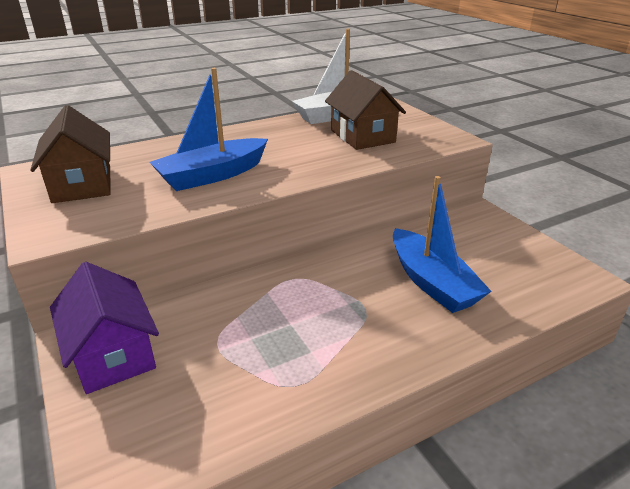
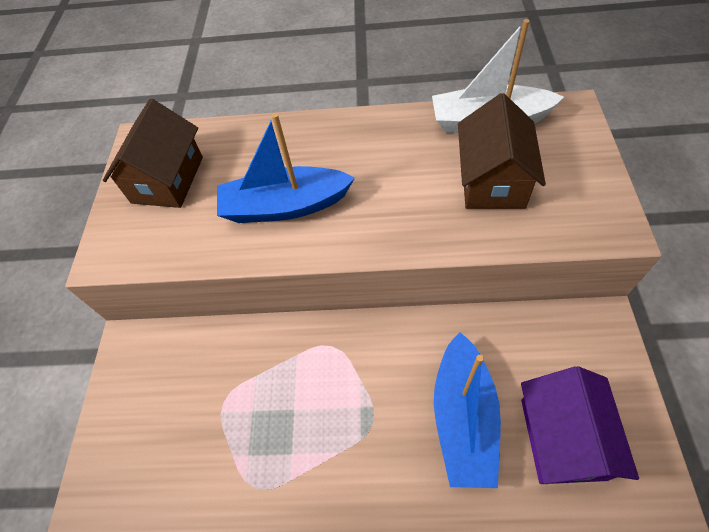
camera: 35 degrees right, 25 degrees up
purple house [50,262,159,394] -> purple house moved to [521,366,639,484]

